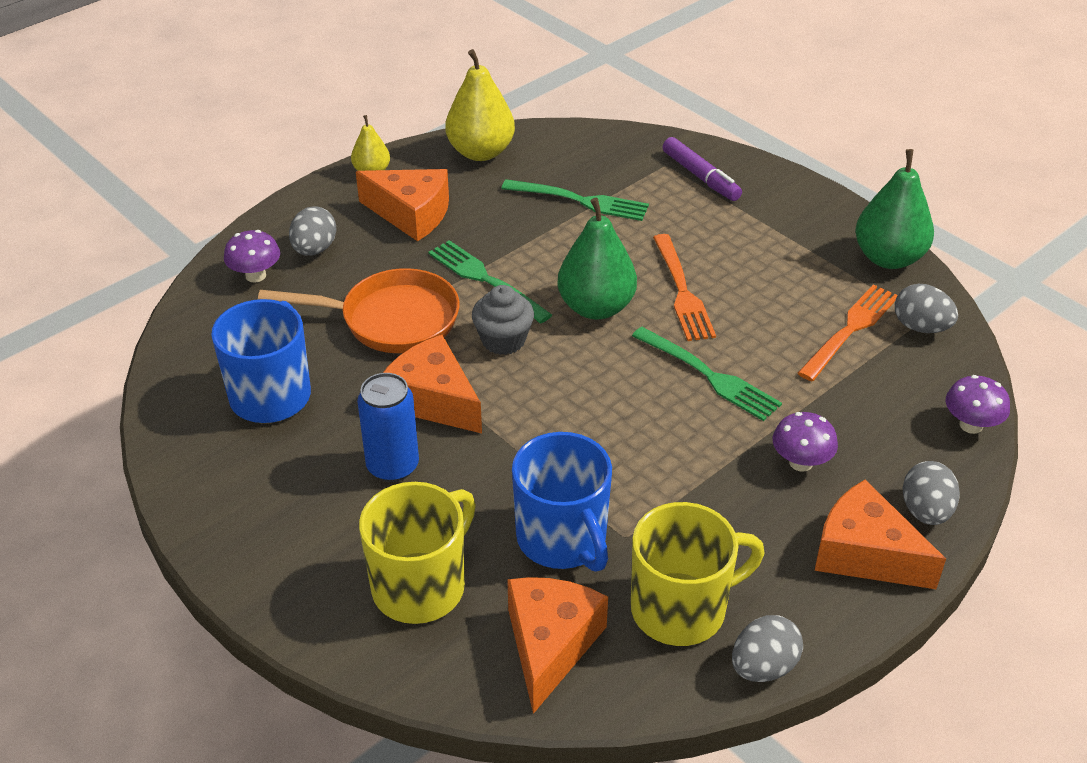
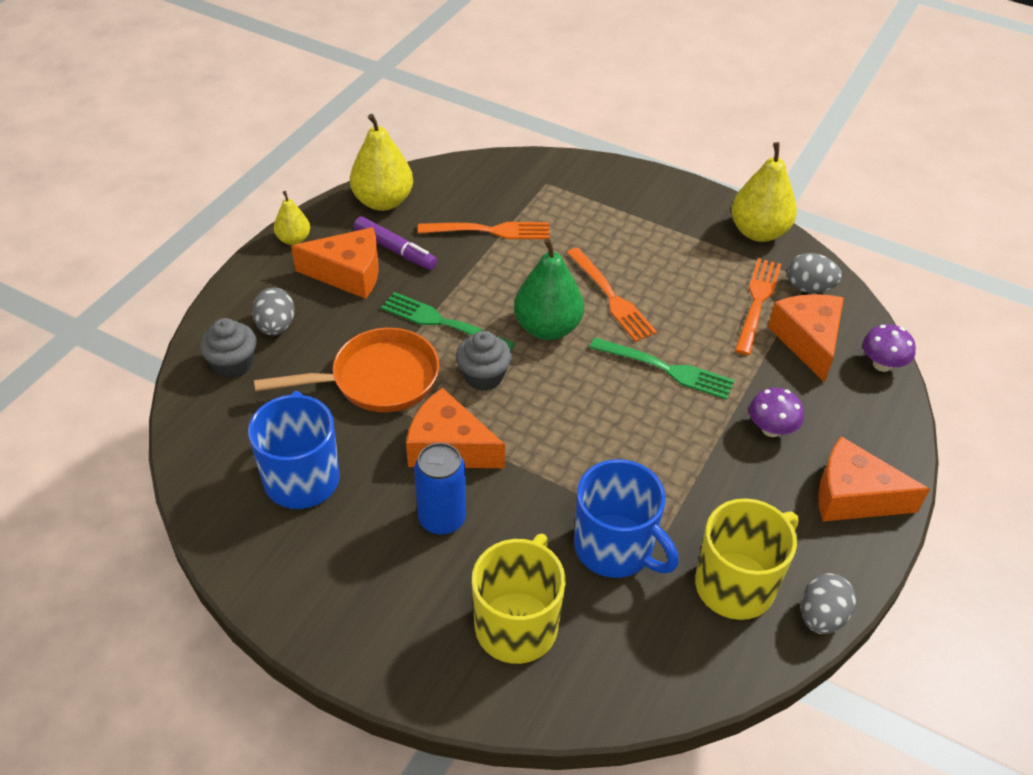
camera: 20 degrees left, 5 degrees up
purple mushroom [224,230,280,283] -> grey cupcake [200,318,256,379]
green fork [501,179,649,221] -> orange fork [418,222,550,239]
orange cheese [507,577,608,714] -> orange cheese moved to [768,294,844,383]
purple marker [662,137,742,201] -> purple marker moved to [354,217,437,270]
green pear [855,149,934,269] -> yellow pear [731,142,797,242]
grey egg [903,461,960,525] -> none

